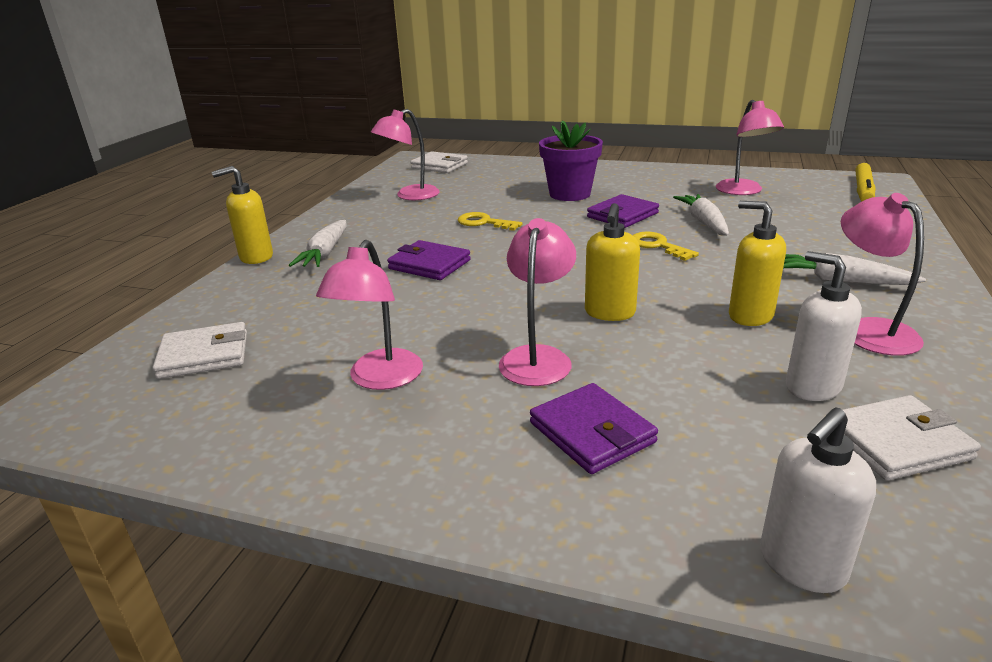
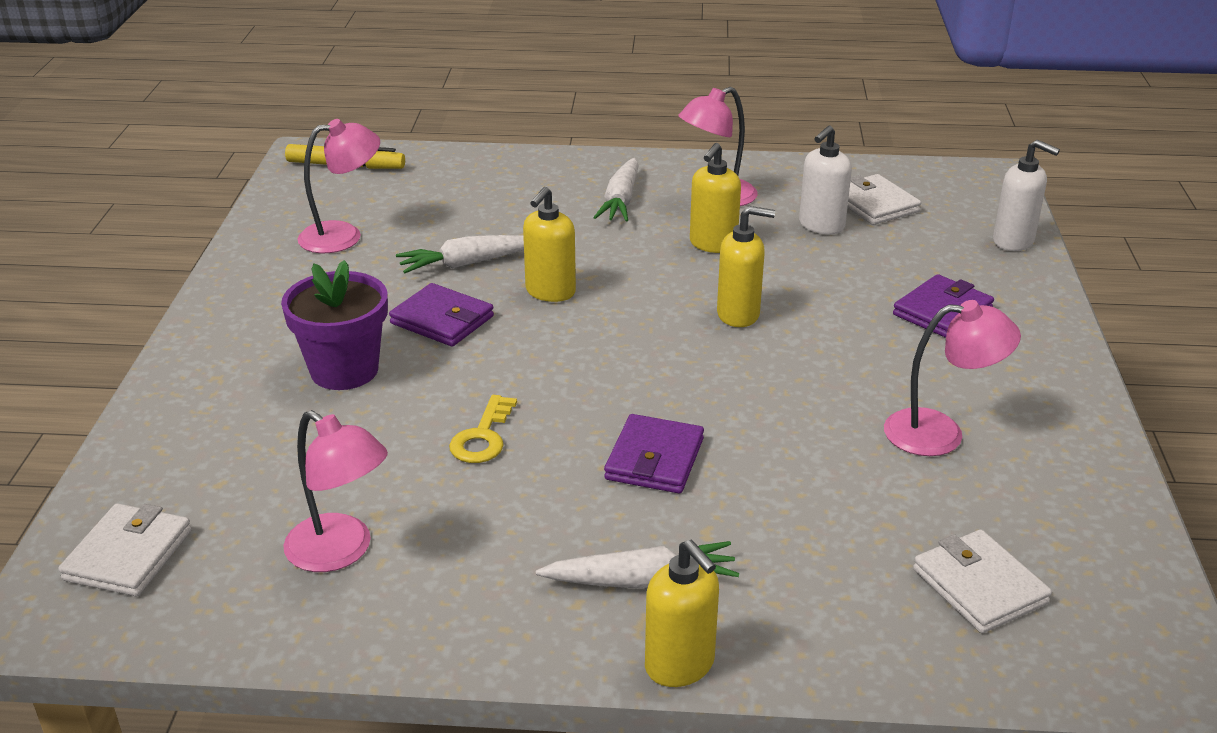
camera: 105 degrees left, 5 degrees up
pink lamp [499,218,576,386] -> none
yellow key [633,232,699,261] -> yellow soap dispenser [523,187,576,302]

